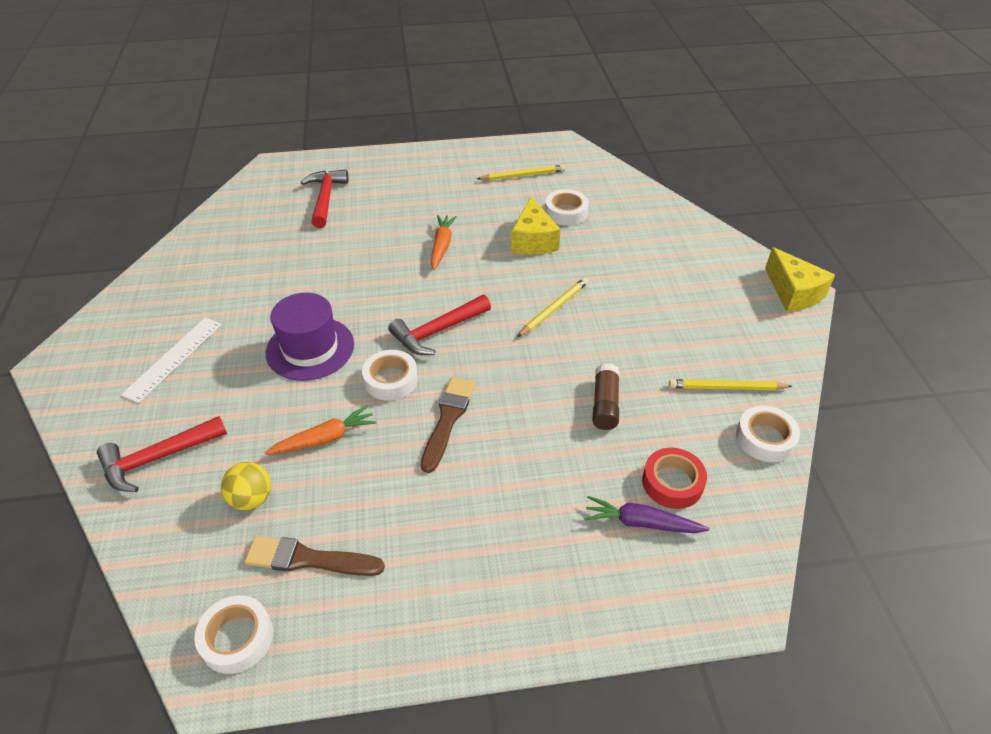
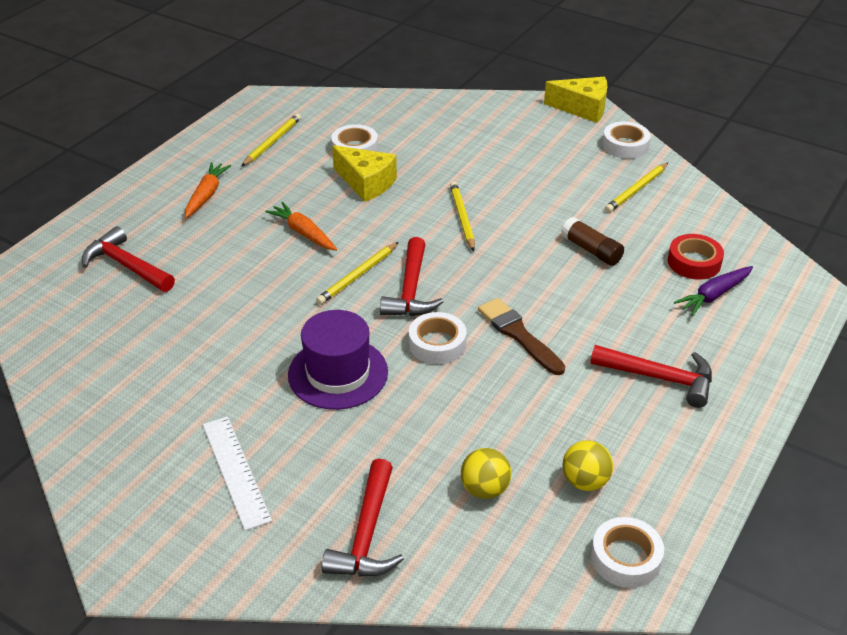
camera: 50 degrees left, 5 degrees down
brown brush [244,536,385,576] -> yellow ball [562,440,613,491]
orange carrot [265,405,377,455] -> orange carrot moved to [185,162,231,218]
white tape [736,406,800,462] -> white tape moved to [602,121,651,159]
none -> yellow pencil [316,242,399,305]
none -> red hammer [590,345,712,408]

